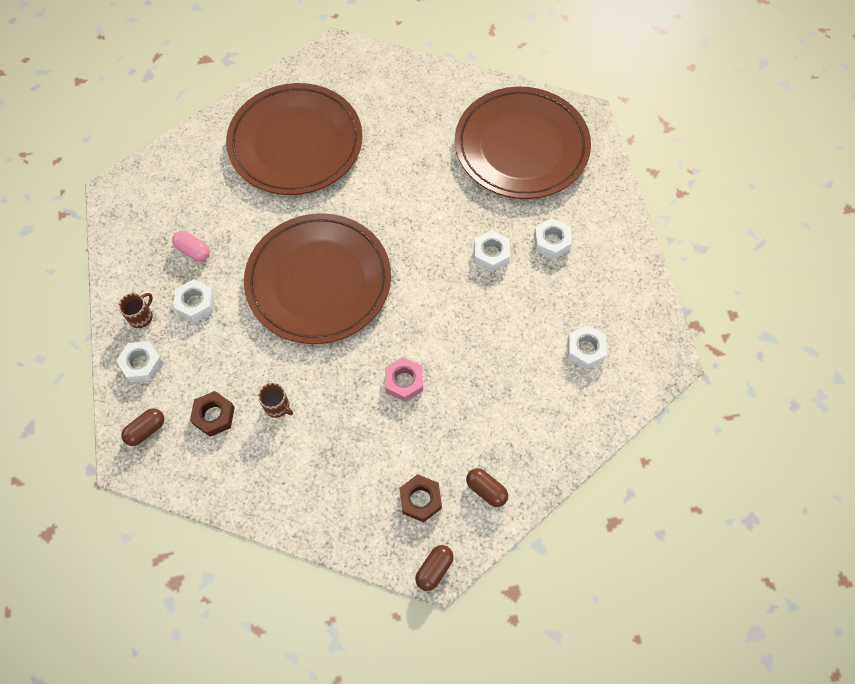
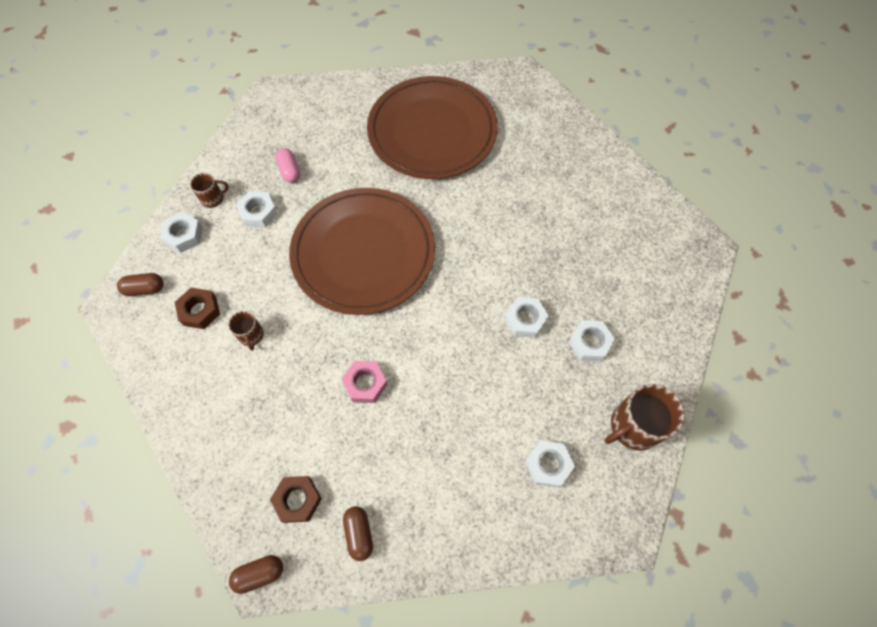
camera: 35 degrees right, 0 degrees up
brown plate [455,87,591,199] -> none
none -> brown mug [605,384,685,450]

